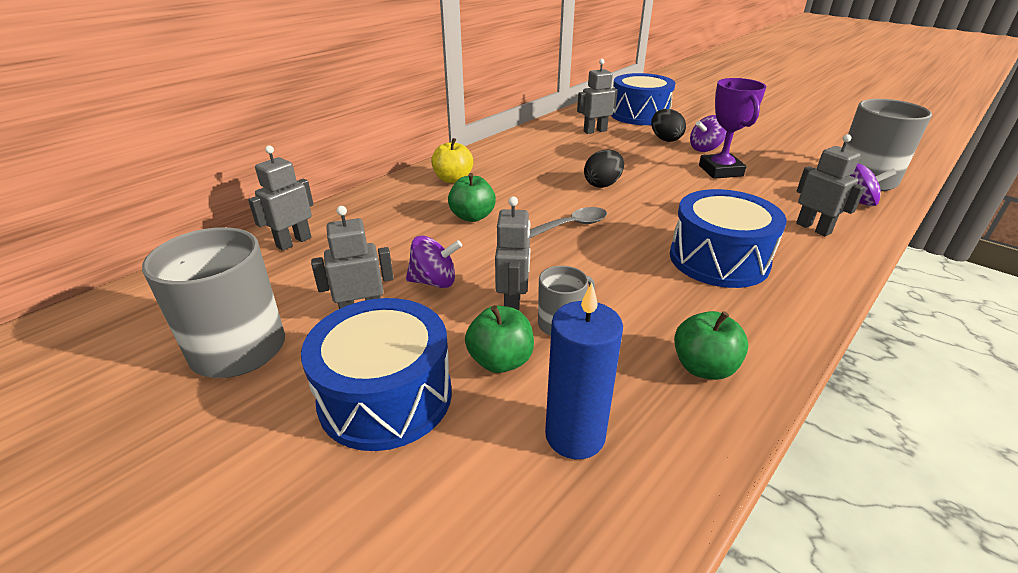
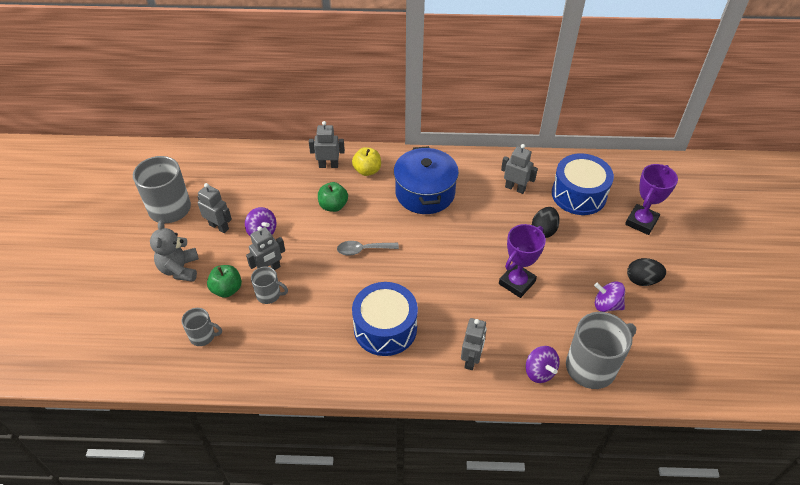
camera: 50 degrees right, 15 degrees up
grey robot [248,145,314,251] -> grey robot moved to [309,121,345,168]
blue drum [301,298,452,451] -> grey teddy bear [150,221,199,282]
grey spoon [530,207,607,238] -> grey spoon turned 150 degrees clockwise [337,241,399,256]
blue candle [545,282,623,459] -> grey mug [182,308,222,346]
black egg [584,150,624,188] -> black egg moved to [627,258,666,286]
green apple [674,311,748,380] -> none
purple spinning top [690,115,726,152] -> purple spinning top moved to [594,281,625,312]
none -> blue pot [394,146,459,214]
none -> purple trophy [625,164,678,235]

